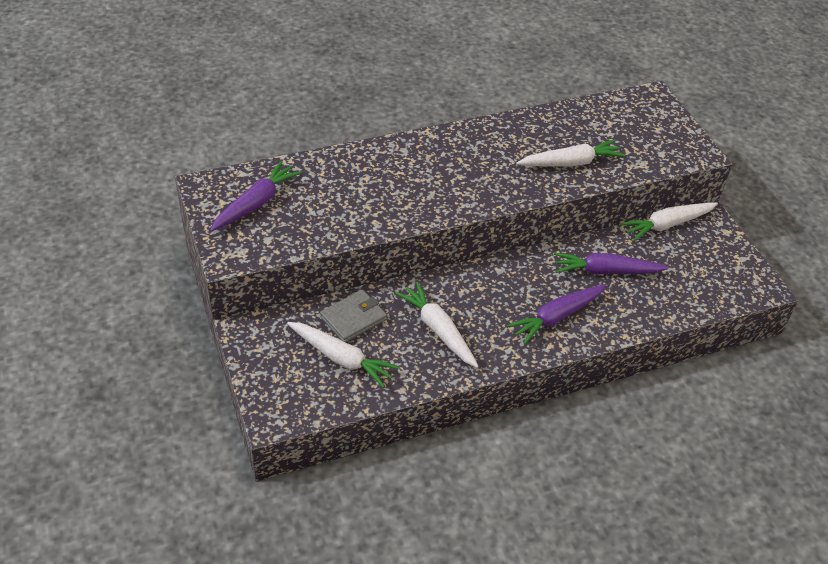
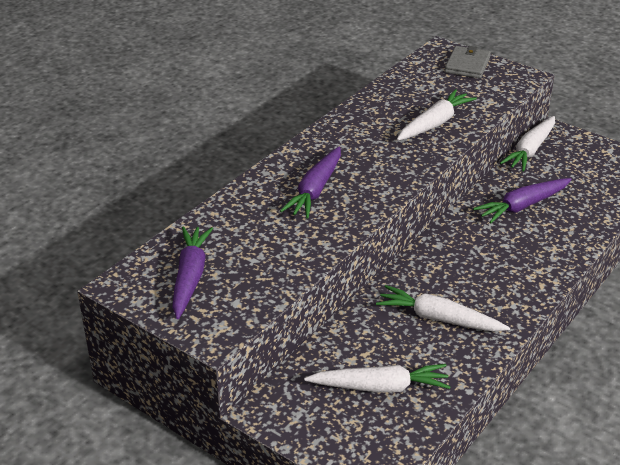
camera: 30 degrees left, 10 degrees down
grey wallet [320,289,387,342] -> grey wallet moved to [445,46,491,78]
purple carrot [507,284,606,344] -> purple carrot moved to [280,146,341,218]

